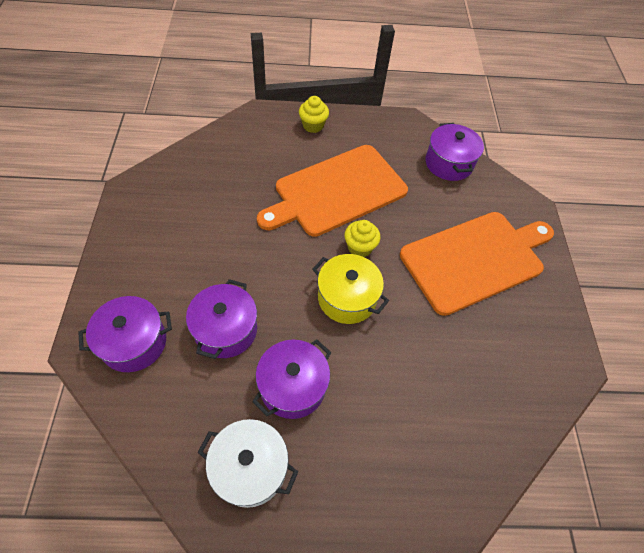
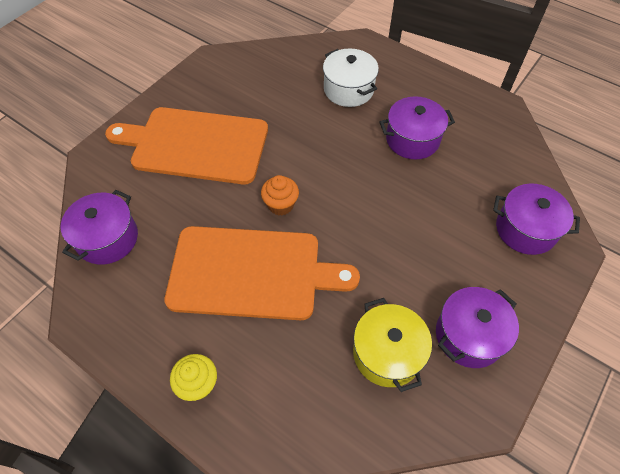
camera: 140 degrees left, 0 degrees up
purple pot [186,279,257,359] -> purple pot moved to [436,287,519,368]
white pot [198,419,298,508] -> white pot moved to [323,49,379,107]
yellow pot [312,254,389,324] -> yellow pot moved to [353,298,432,392]
yellow cupcake [345,220,380,257] -> orange cupcake [261,175,299,215]

